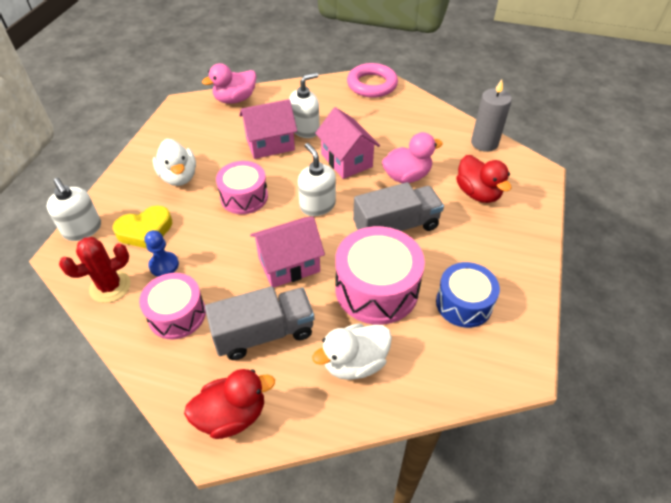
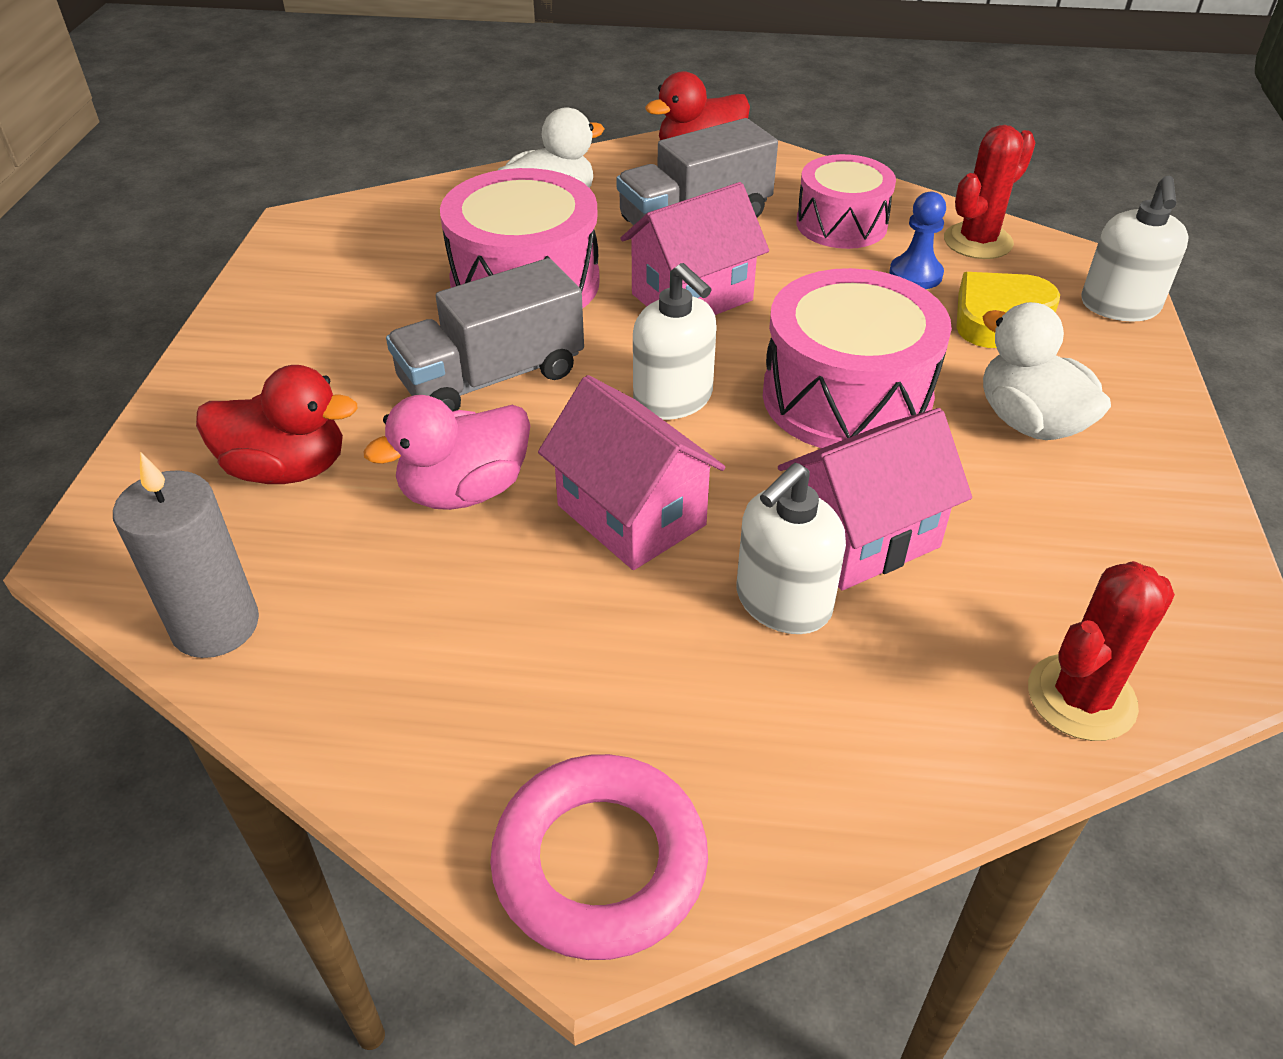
camera: 170 degrees right, 5 degrees down
white soap dispenser [47,178,101,241] -> white soap dispenser turned 120 degrees counterclockwise [1081,176,1188,322]
pink duck [202,63,256,104] -> red cactus [1028,561,1175,741]
pink drum [216,161,268,214] -> pink drum [763,268,952,448], size x1.53
blue drum [436,262,500,328] -> none
red duck [456,155,512,203] -> red duck turned 135 degrees clockwise [196,365,357,484]

